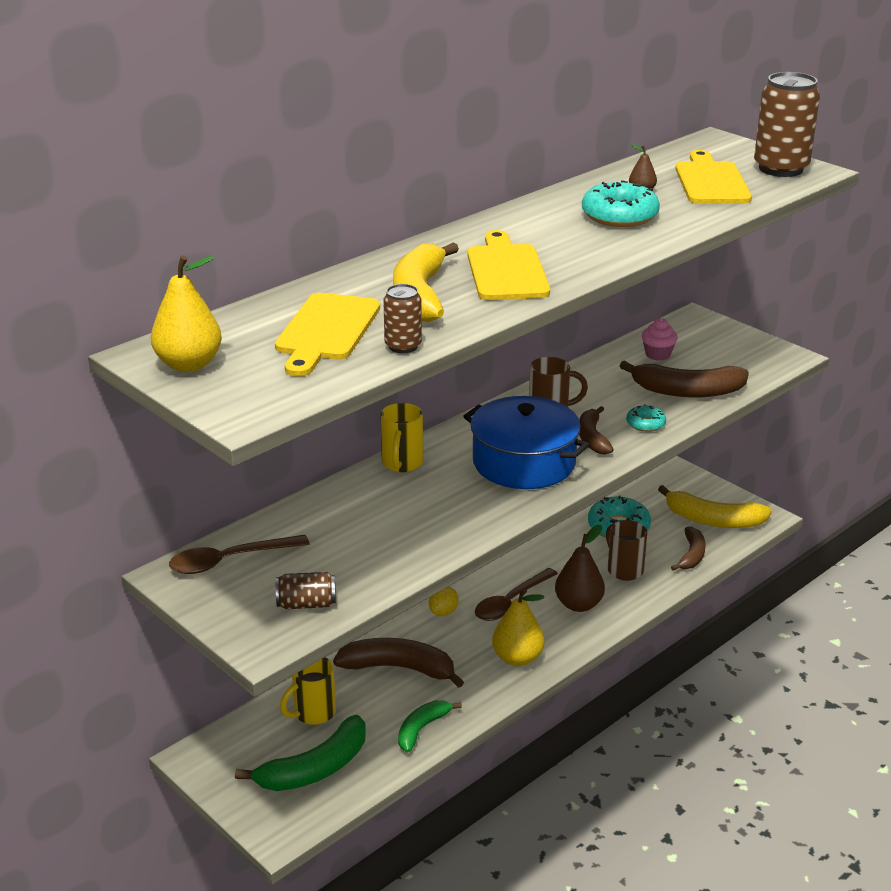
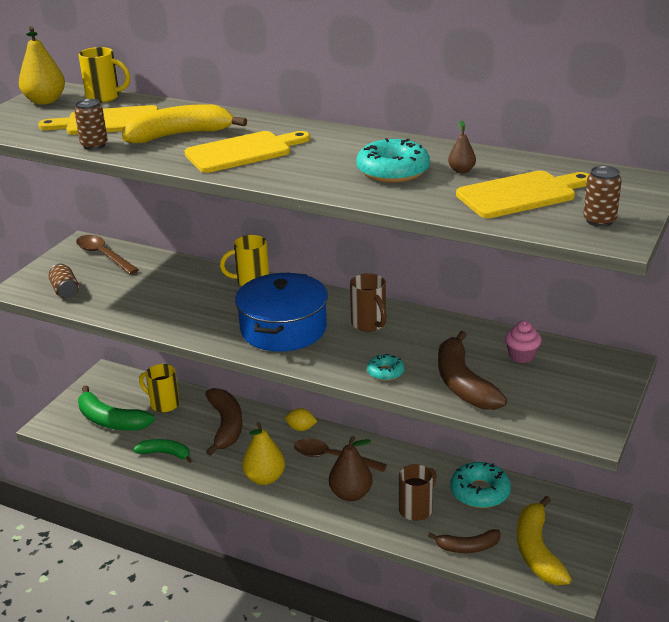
camera: 70 degrees right, 0 degrees up
brown banana [579,406,614,455] -> none
brown can [754,72,820,177] -> brown can [583,166,622,227], size x0.52
none -> yellow mug [78,47,130,103]

